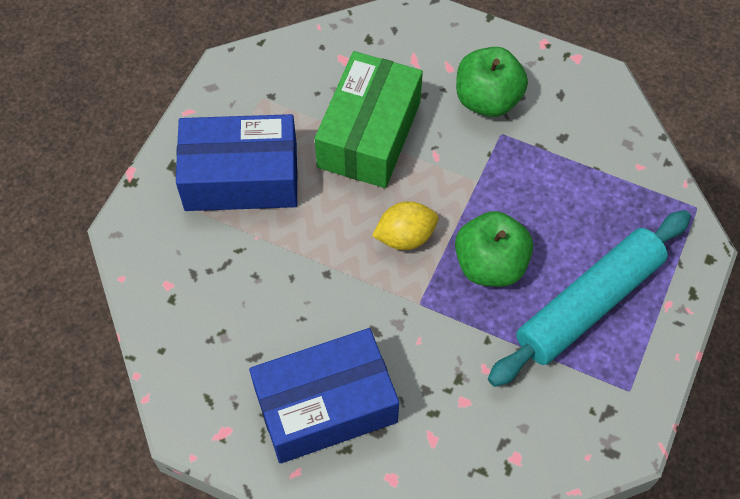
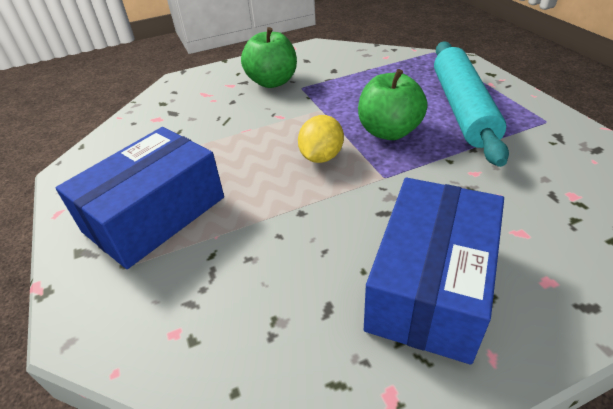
camera: 45 degrees left, 20 degrees down
green box [315,51,423,188] -> none

